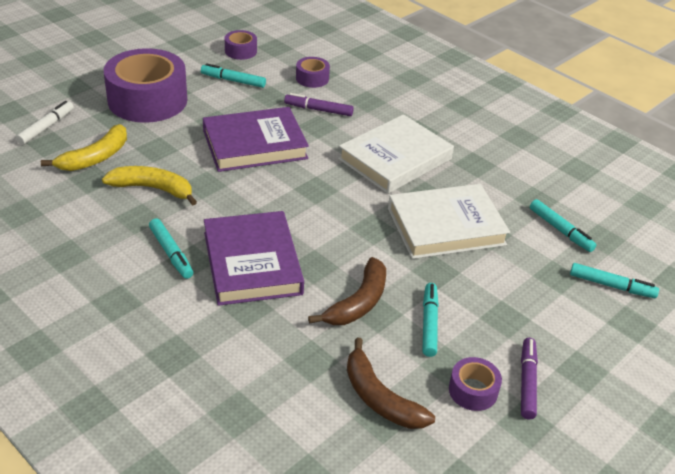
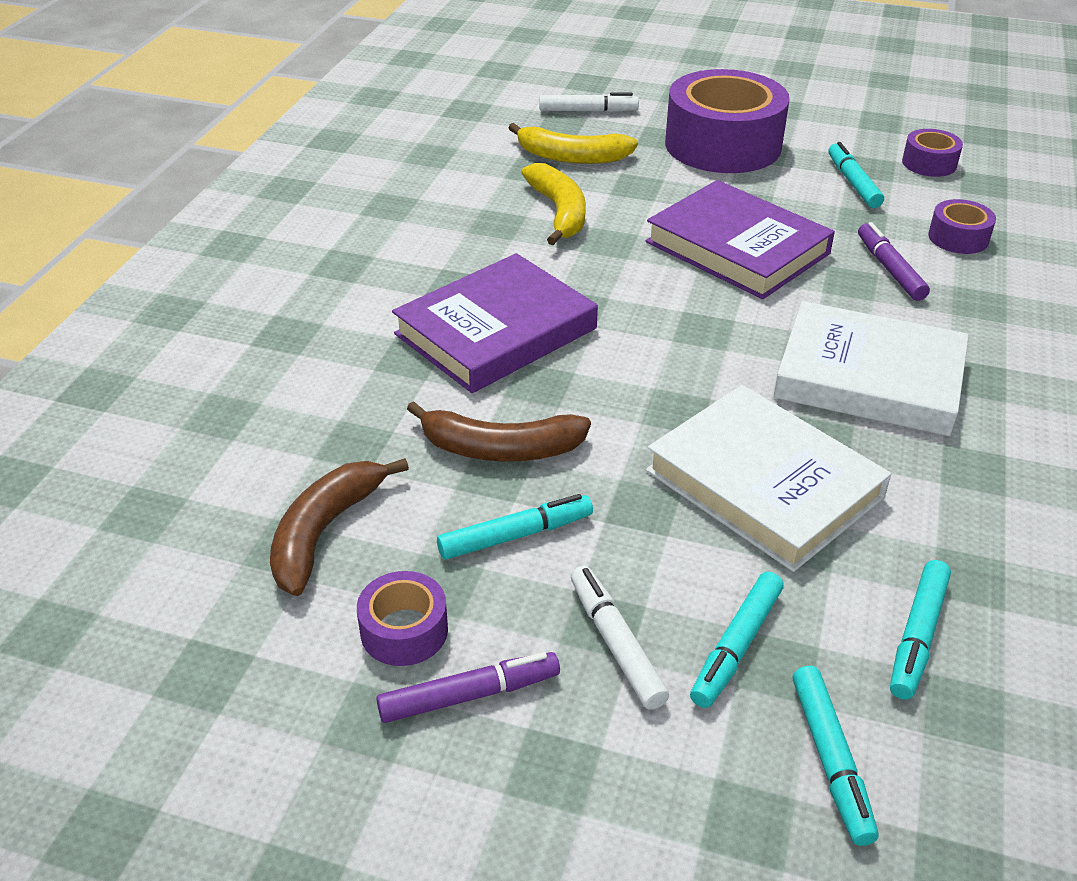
camera: 65 degrees right, 0 degrees up
turquoise marker [149,218,193,279] -> turquoise marker moved to [690,572,784,708]
none -> white marker [571,566,669,710]

